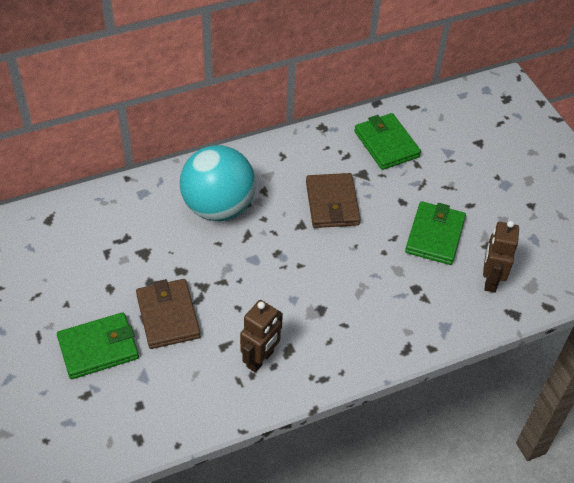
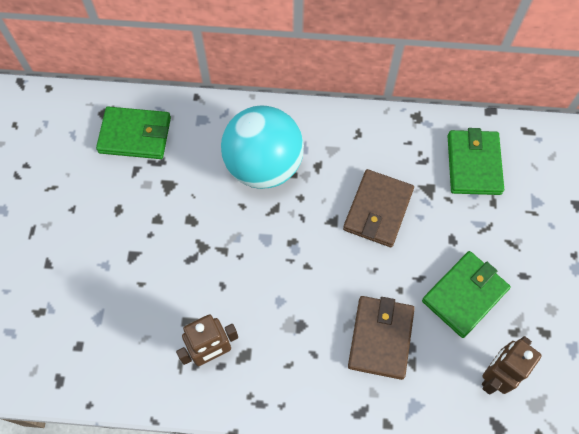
camera: 30 degrees right, 15 degrees up
green wallet [57,312,139,379] -> green wallet moved to [96,107,171,159]
brown wallet [136,279,201,349] -> brown wallet moved to [348,296,415,380]

